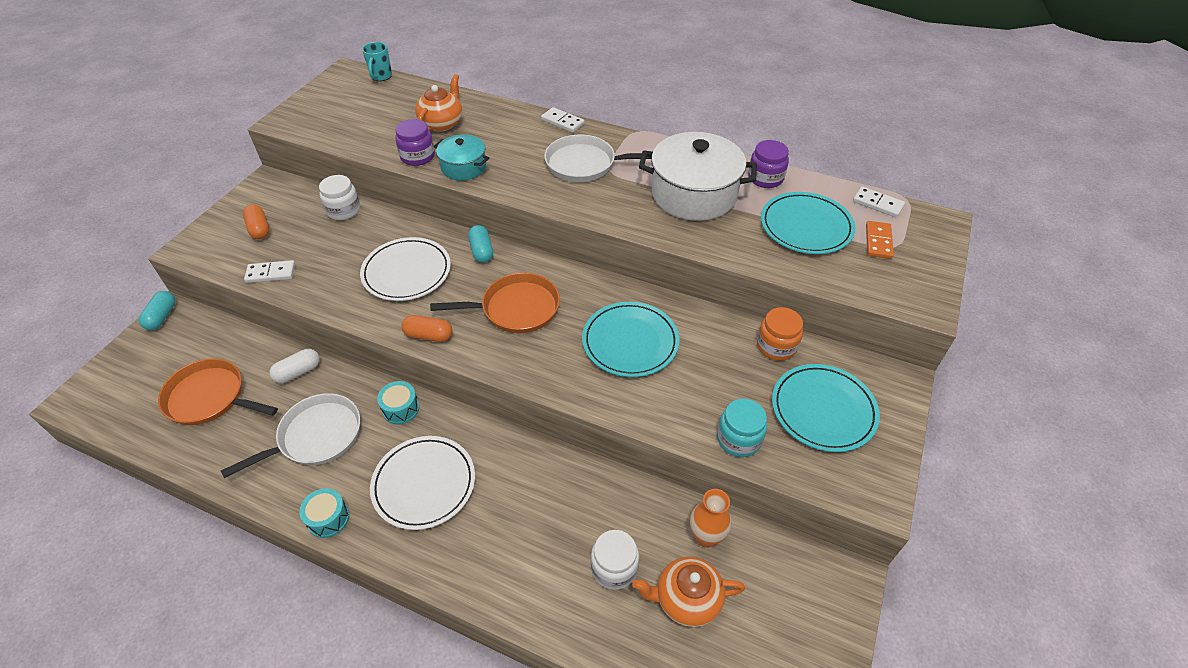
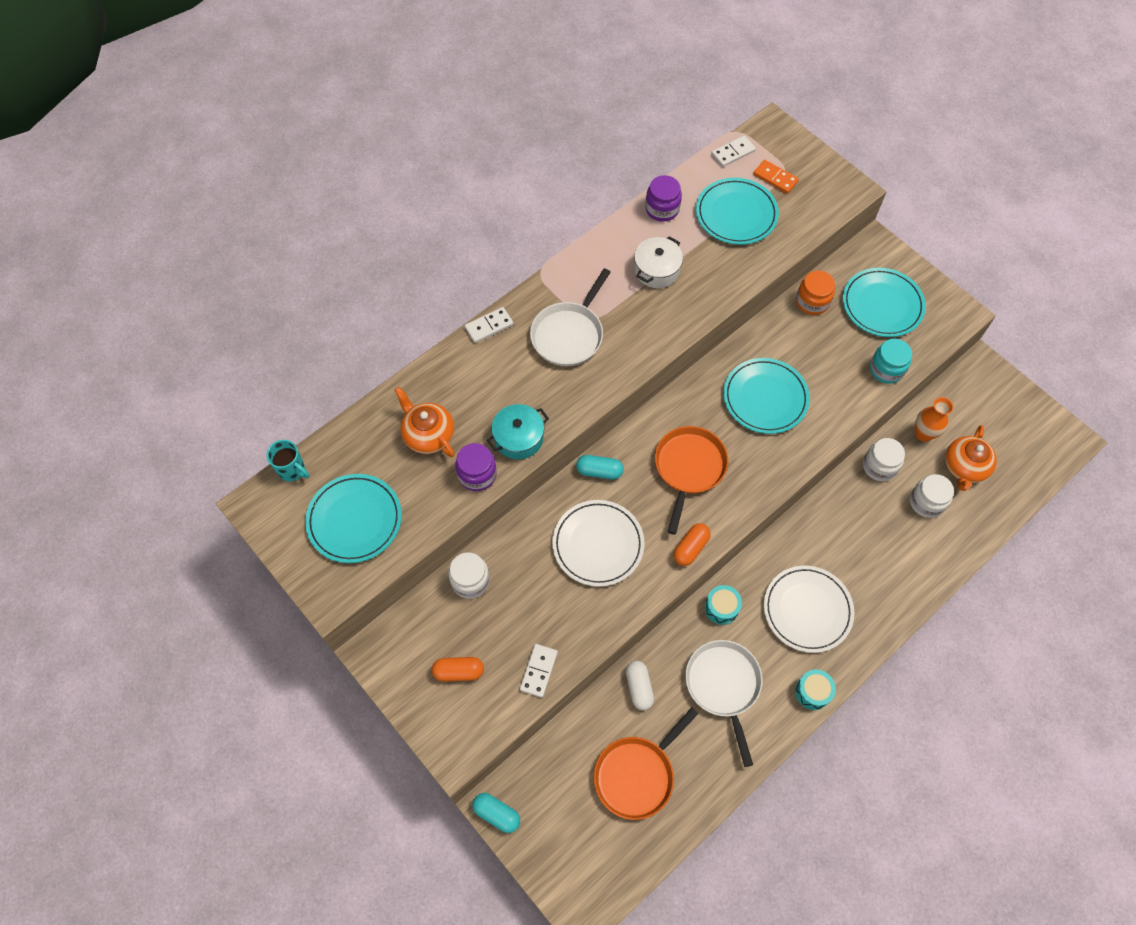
camera: 65 degrees left, 15 degrees up
white pot [639,132,757,221] -> white pot [634,236,683,288], size x0.55
none -> turquoise plate [305,474,402,563]
none -> white jar [863,438,905,481]

